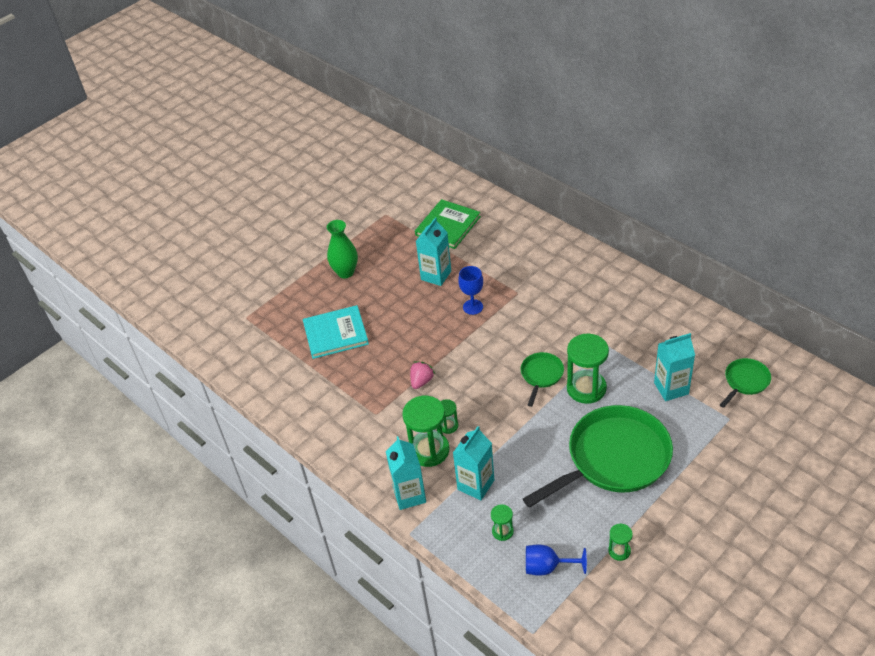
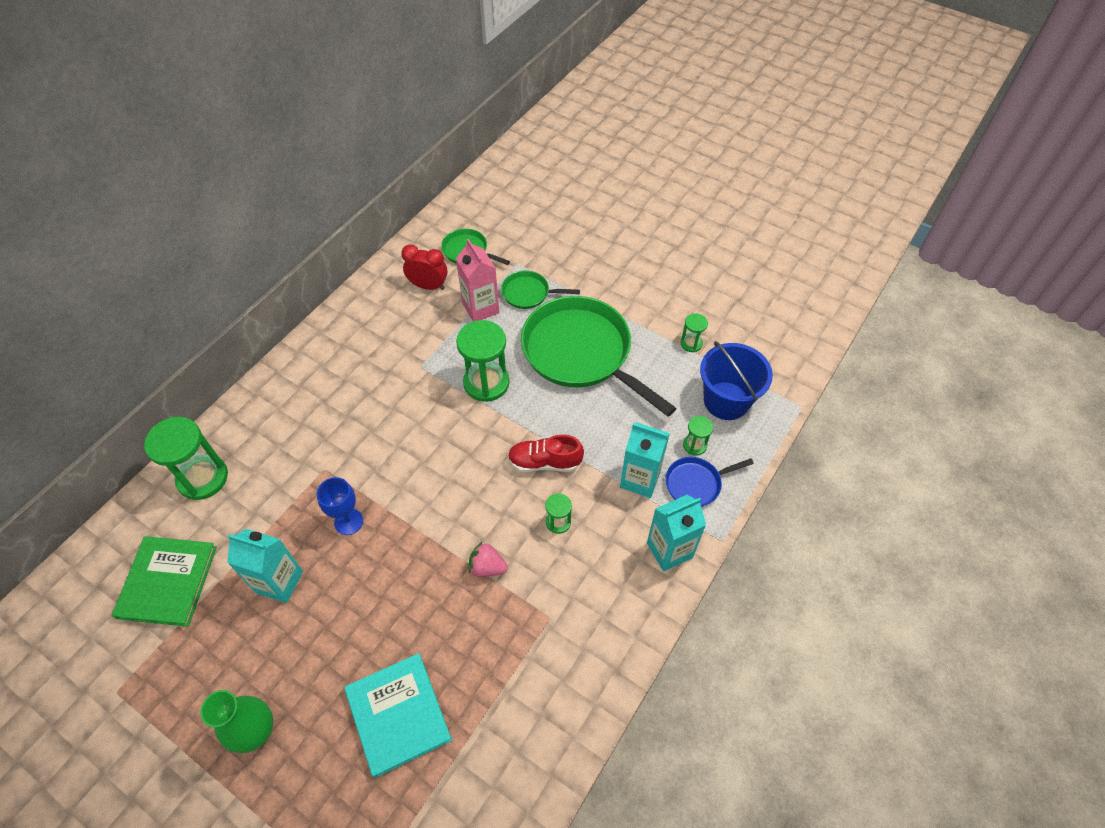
camera: 105 degrees left, 10 degrees up
green hourglass [402,396,450,467] -> green hourglass moved to [144,417,228,500]
green book [415,199,481,249] -> green book turned 75 degrees clockwise [112,536,217,627]
green pan [521,352,564,407] -> green pan moved to [501,270,580,309]
blue goblet [526,545,587,576] -> blue bucket [700,341,773,420]
turquoise carton [654,333,695,401] -> pink carton [456,239,499,321]
none -> red clock [401,244,448,290]
none -> red shoe [508,434,584,472]
none -> blue pan [665,457,754,507]

